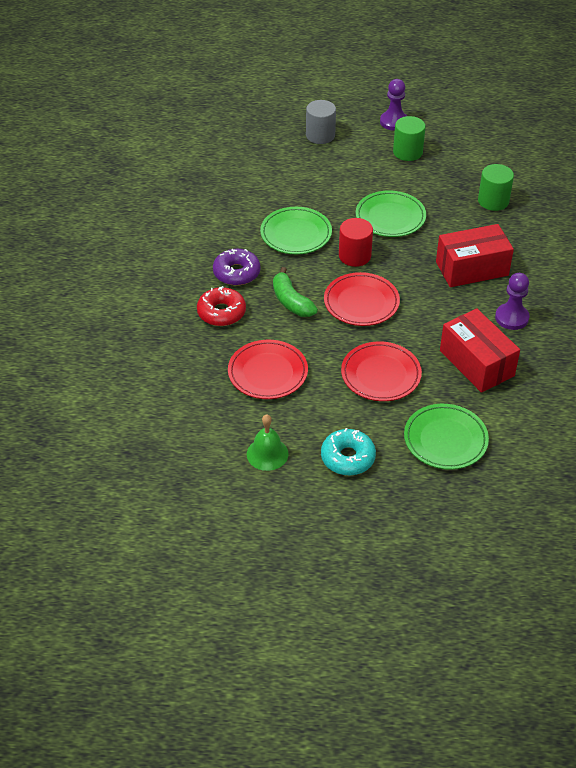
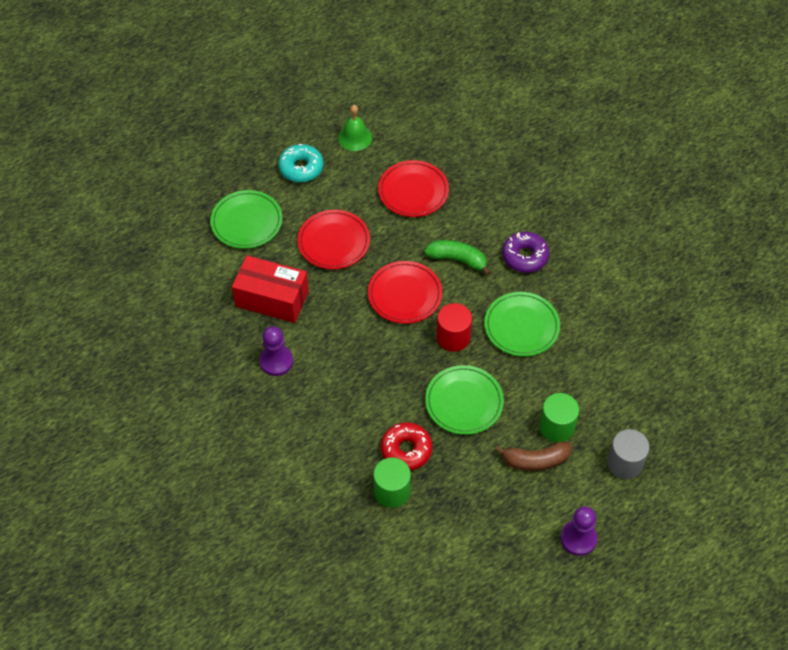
camera: 140 degrees right, 10 degrees up
red donut [197,286,246,326] -> red donut moved to [381,422,432,470]
green cylinder [393,116,426,161] -> green cylinder moved to [539,393,579,443]
red box [436,224,514,287] -> none
none -> brown banana [495,442,571,471]

